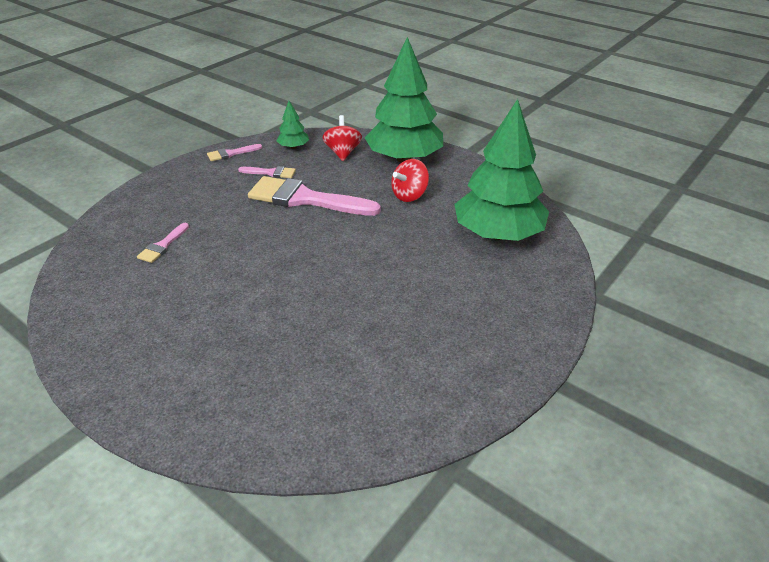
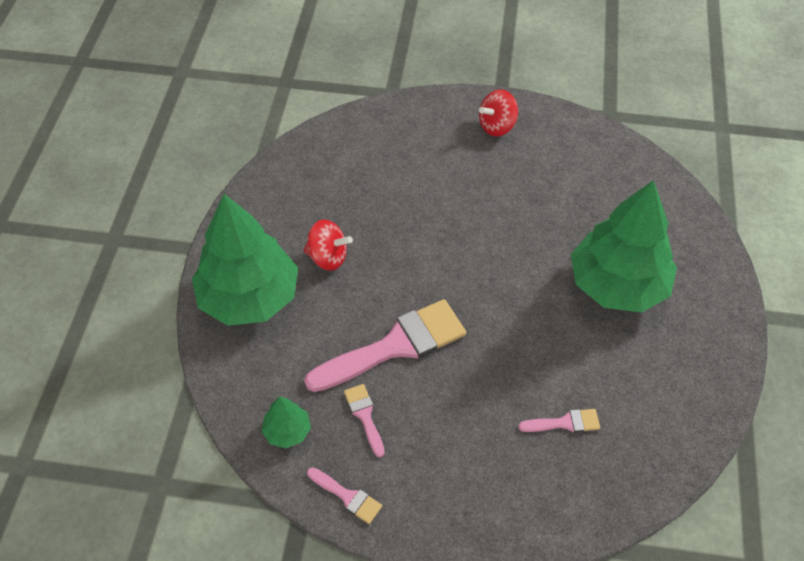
camera: 120 degrees left, 15 degrees up
pink brush [248,176,381,216] -> pink brush turned 105 degrees counterclockwise [304,299,466,392]
red spinning top [323,115,362,161] -> red spinning top moved to [479,89,518,137]
green tree [454,99,549,241] -> green tree moved to [571,180,677,312]

